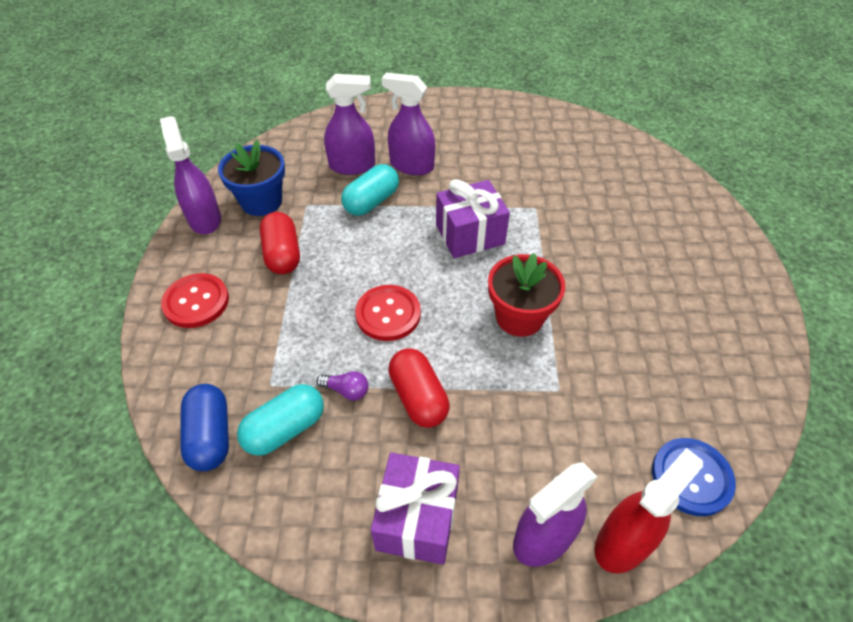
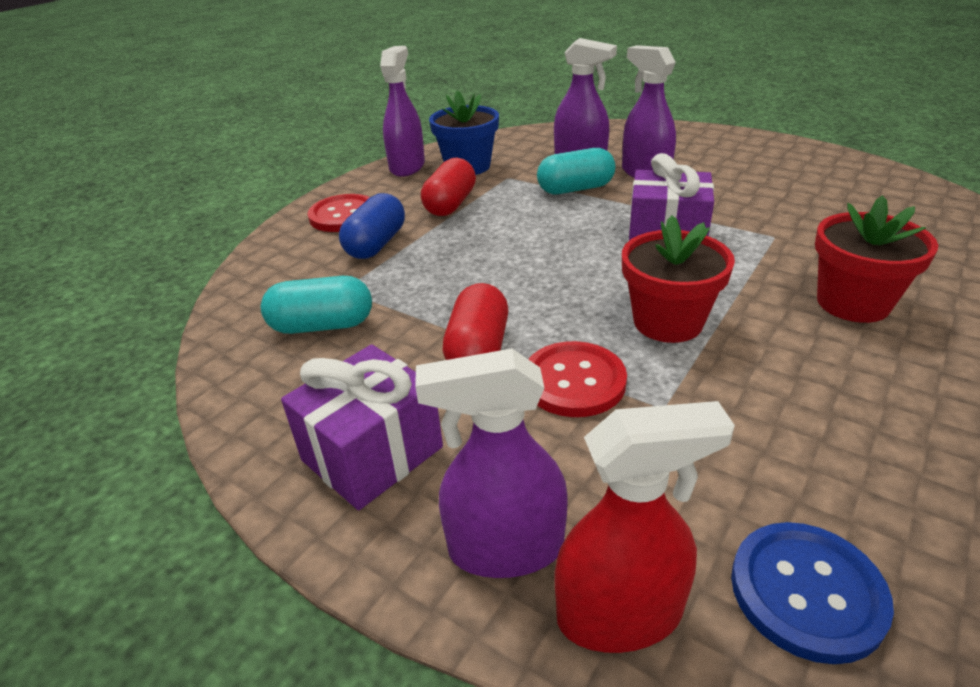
camera: 35 degrees right, 15 degrees down
blue capsule [180,384,229,471] -> blue capsule moved to [339,193,405,259]
purple light bulb [316,371,369,401] -> none
red button [355,285,421,341] -> red button moved to [528,341,627,417]
none -> red flower pot [815,195,938,323]

